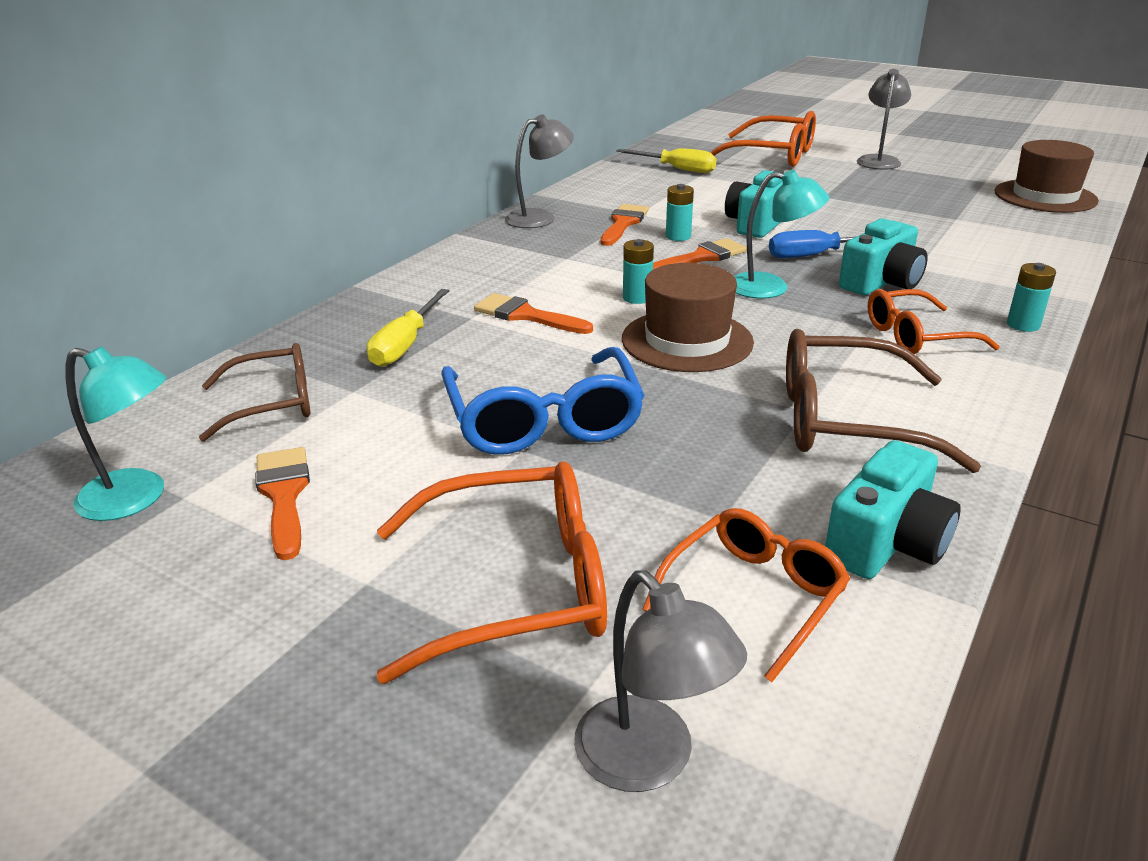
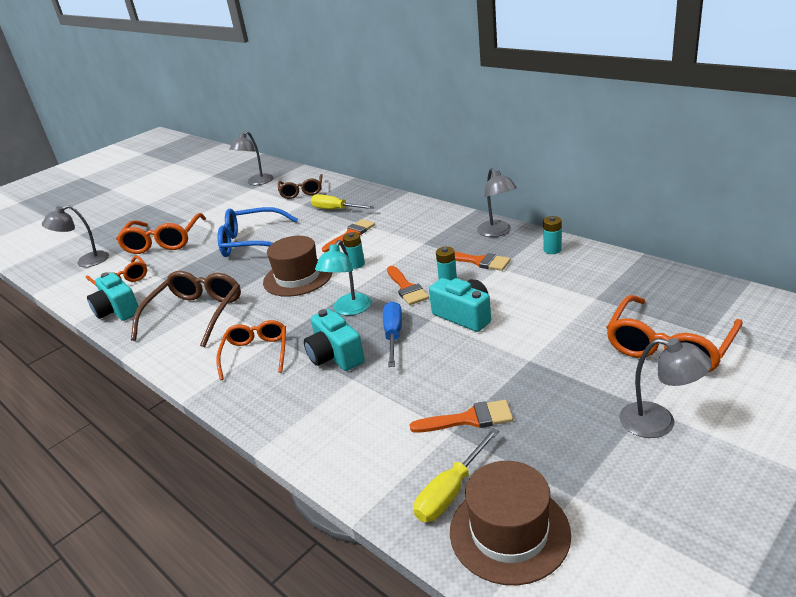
camera: 105 degrees right, 0 degrees up
turquoise lamp [65,346,167,521] -> grey lamp [229,131,273,185]
orange brush [255,447,310,560] -> orange brush moved to [410,400,513,433]
yellow screwdriver [616,148,716,173] -> yellow screwdriver moved to [414,428,499,522]
turquoise battery [1007,263,1056,332] -> turquoise battery moved to [543,216,562,254]

